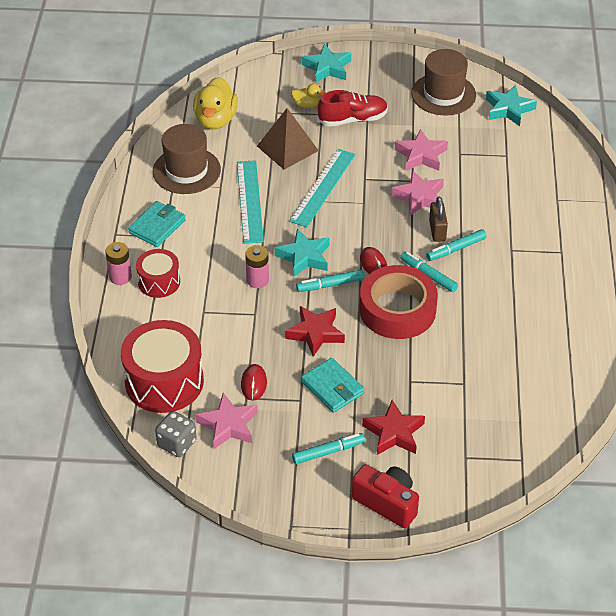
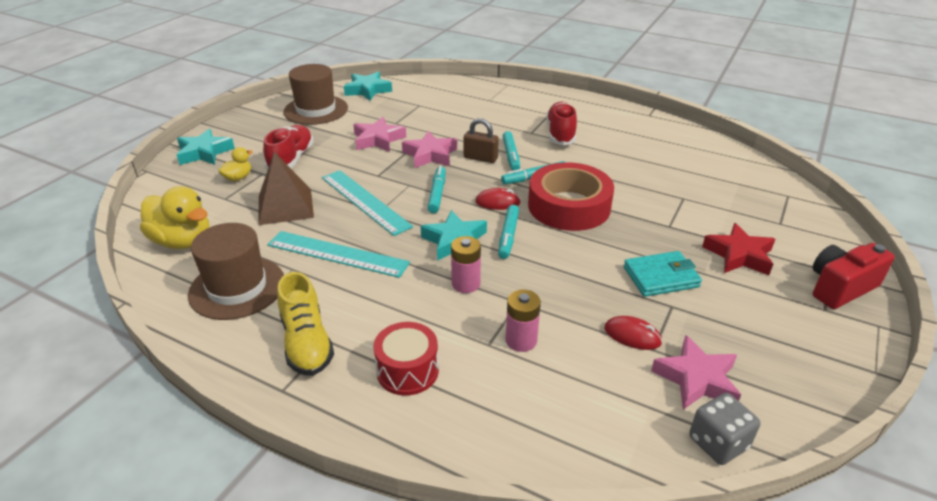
camera: 65 degrees left, 10 degrees down
pink battery [105,242,132,285] -> pink battery moved to [506,290,541,352]
red drum [121,320,204,413] -> none
turquoise wallet [128,201,186,247] -> yellow shoe [277,272,334,376]
red star [285,306,345,357] -> none
turquoise marker [292,433,365,464] -> turquoise marker moved to [428,166,446,213]
none -> red shoe [546,102,577,146]

